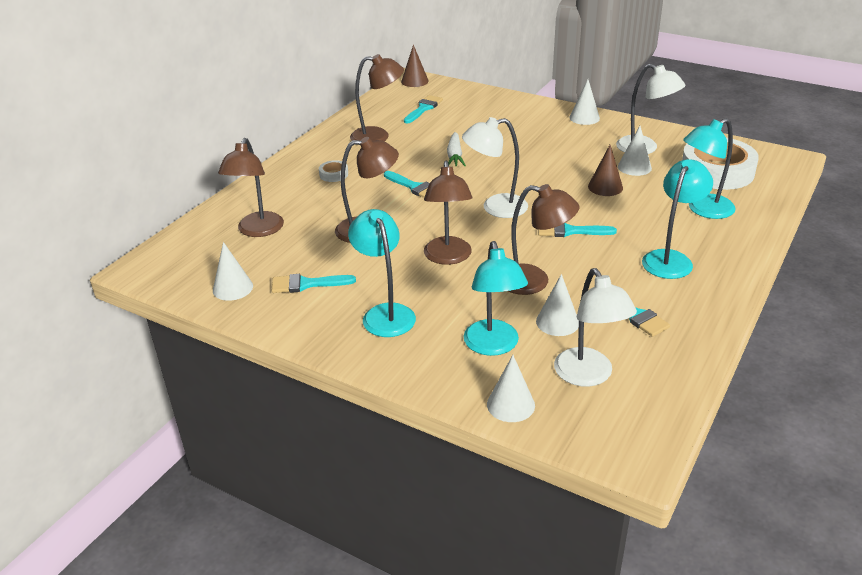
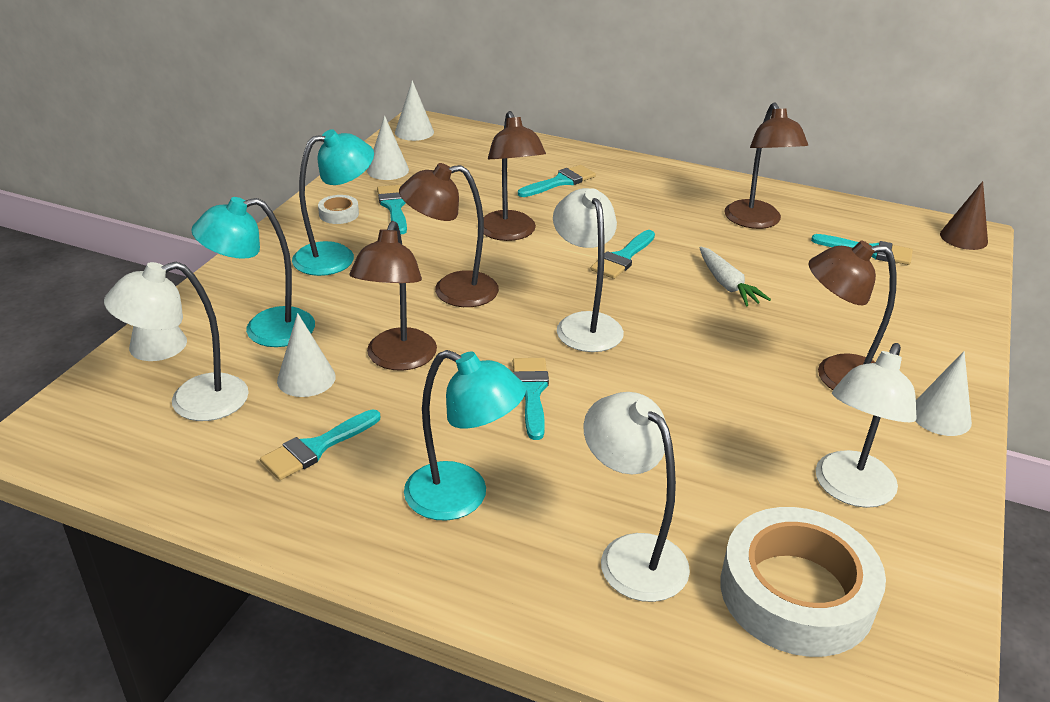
camera: 80 degrees right, 0 degrees up
brown lamp [218,138,284,237] -> brown lamp moved to [809,241,897,390]
white tape [319,160,348,182] -> white tape moved to [318,195,359,224]
white carrot [447,132,466,167] -> white carrot turned 105 degrees counterclockwise [699,247,771,306]
brown cone [588,145,623,196] -> none
white cone [618,126,652,176] -> white cone moved to [395,80,434,141]
turquoise lamp [683,118,736,219] -> white lamp [583,392,690,602]
none -> turquoise brush [518,165,596,197]

